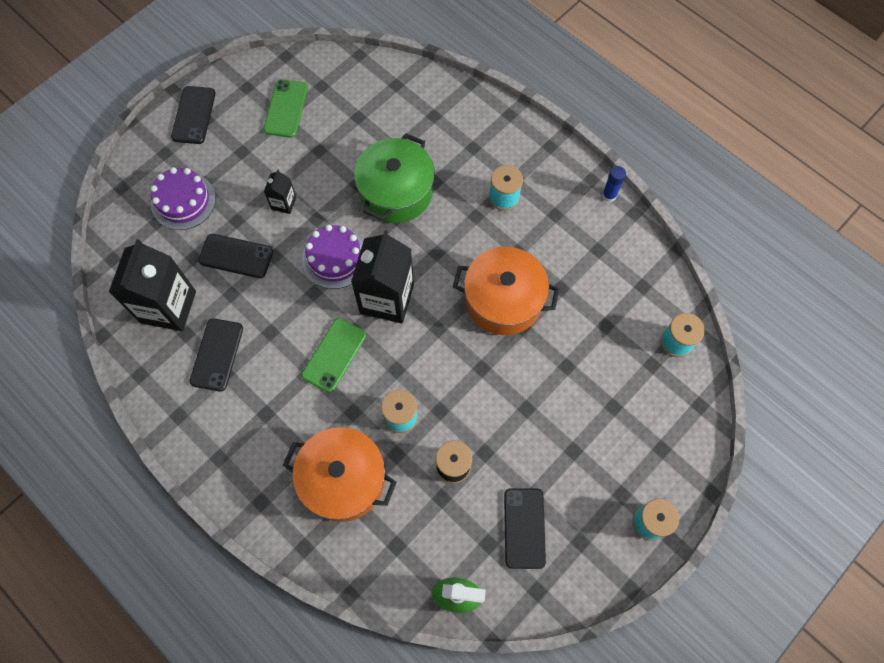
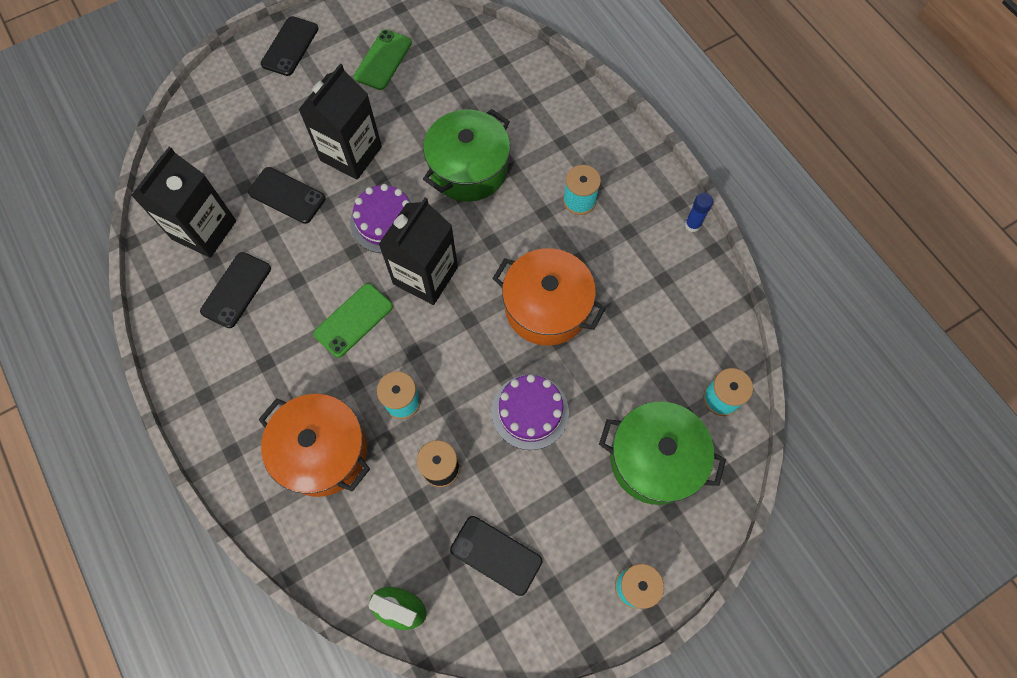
camera: 15 degrees right, 0 degrees up
purple cake [150,167,216,230] -> purple cake moved to [492,374,569,450]
black carton [264,169,296,214] -> black carton [298,64,382,180], size x2.12
black phone [504,488,546,569] -> black phone turned 75 degrees counterclockwise [450,516,542,596]
none -> green pot [599,402,726,505]

